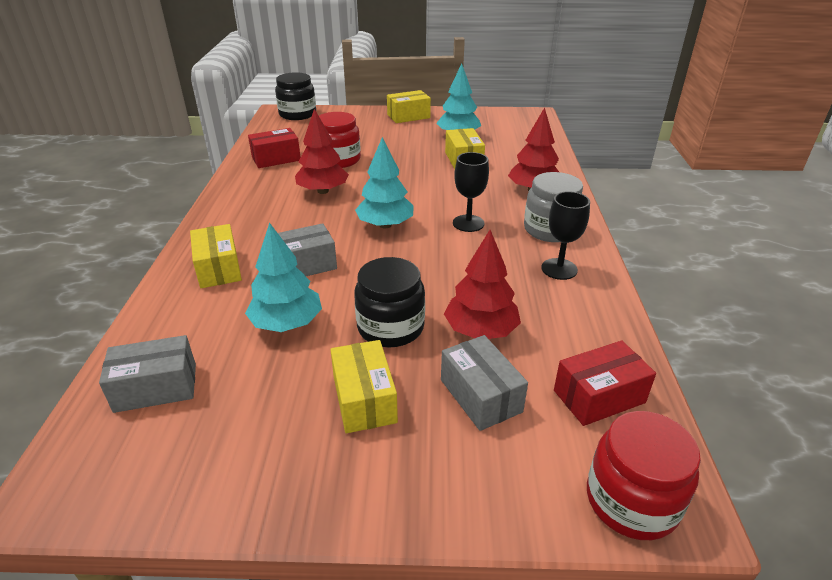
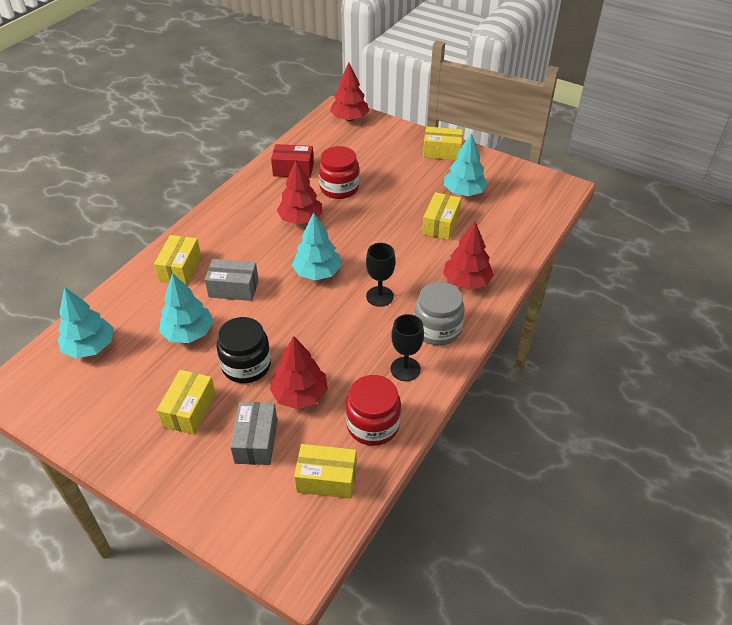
camera: 30 degrees right, 10 degrees up
grey box [99,335,196,413] -> turquoise tree [58,287,114,359]
black jar [275,72,316,120] -> red tree [330,62,369,121]
red box [554,341,656,426] -> yellow box [294,444,357,499]
red jar [587,411,701,540] -> red jar moved to [346,375,401,446]

